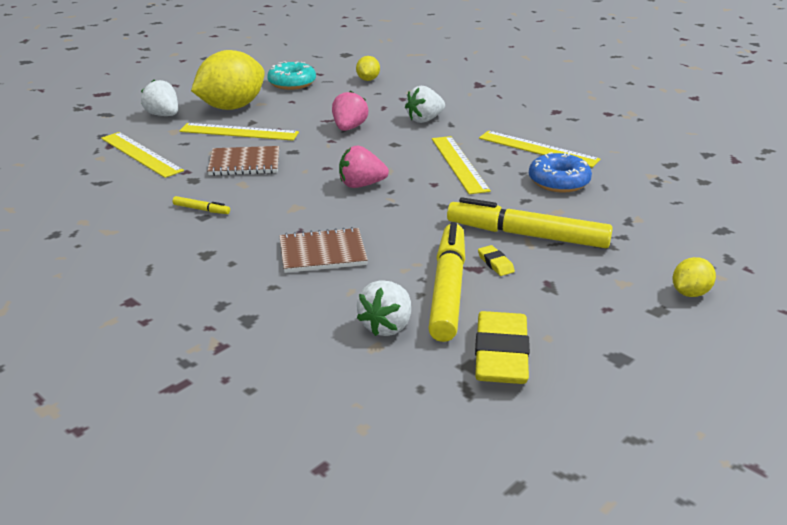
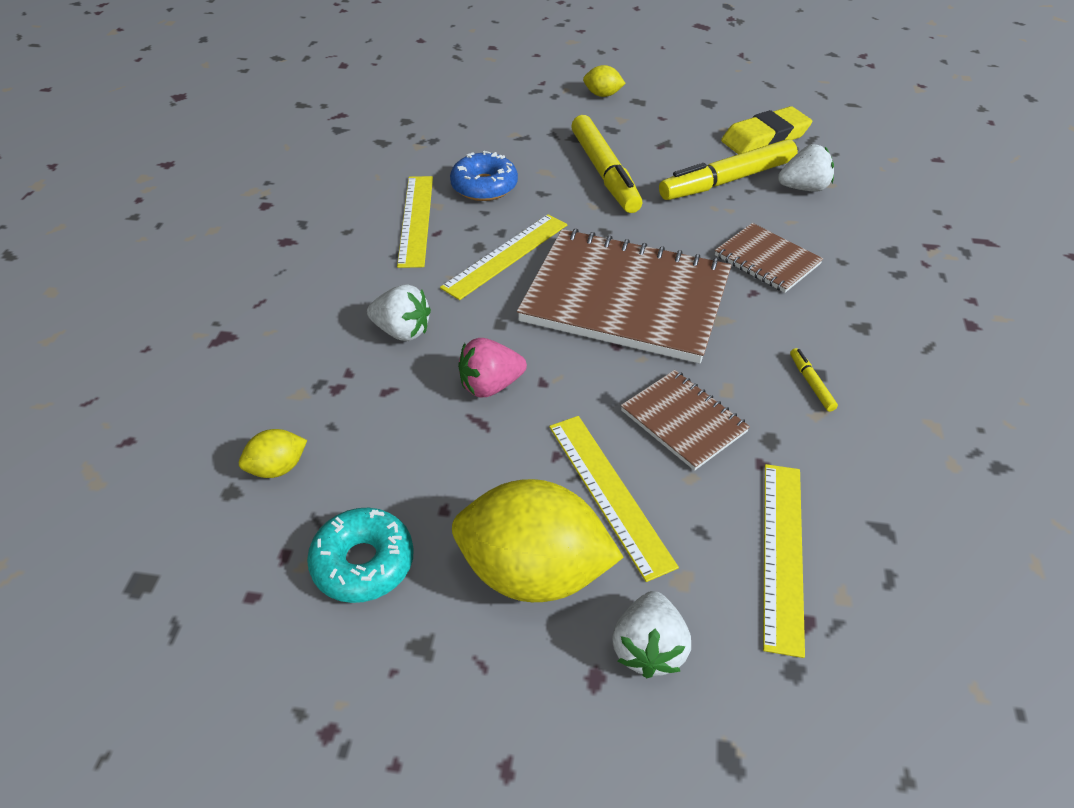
camera: 125 degrees left, 15 degrees up
pink strawberry [339,145,389,188] -> brown notebook [517,229,731,364]
yellow eraser [478,245,515,276] -> none

